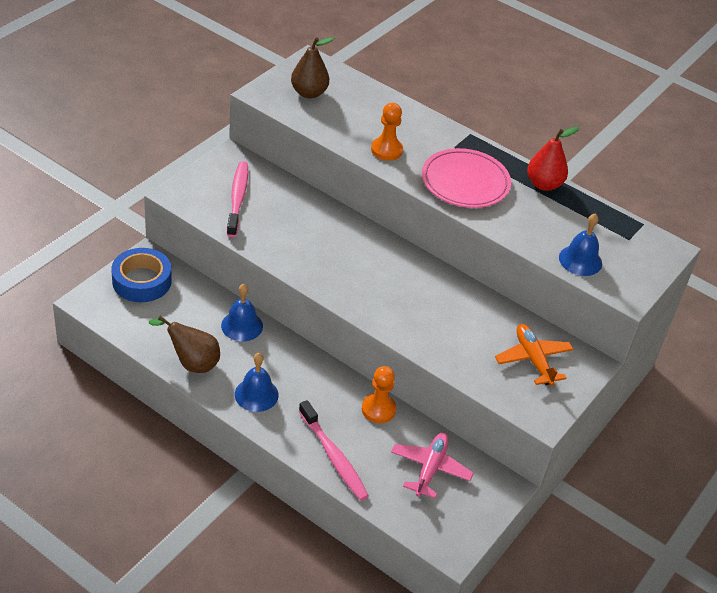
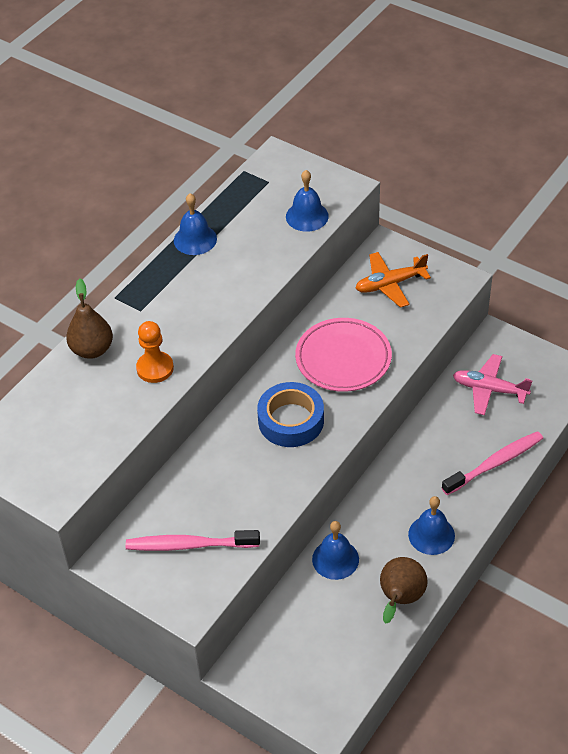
camera: 85 degrees left, 5 degrees up
blue tape [111,248,172,302] -> blue tape moved to [257,382,324,447]
brown pear [291,37,334,98] -> brown pear moved to [66,279,113,359]
orange pawn [362,366,396,423] -> none
pink plate [422,148,511,208] -> pink plate moved to [295,318,392,392]
red pear [527,127,579,191] -> blue bell [174,193,217,255]

